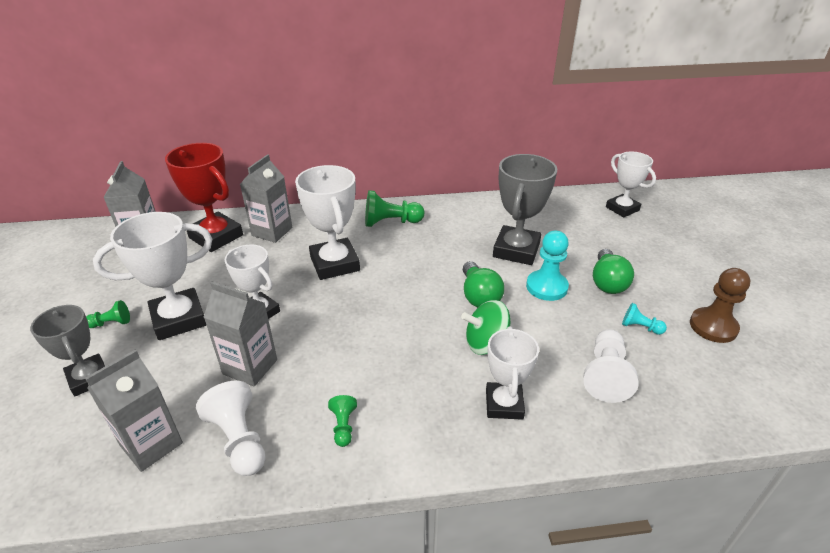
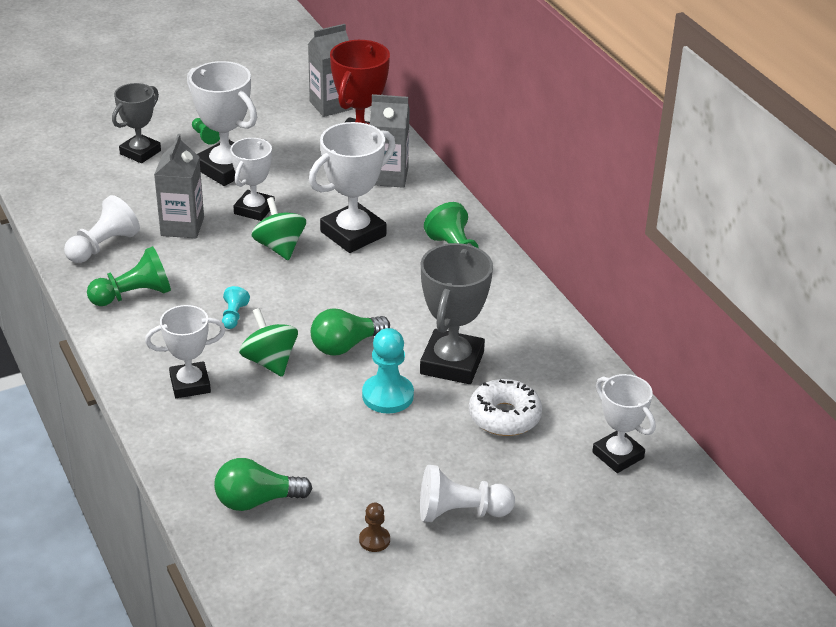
camera: 70 degrees right, 0 degrees up
grey carton [85,350,183,472] -> none
green pawn [328,395,357,447] -> green pawn [87,246,171,306], size x1.84
grey trophy [493,154,557,265] -> grey trophy turned 75 degrees counterclockwise [420,243,493,384]
white pawn [583,329,638,403] -> white pawn moved to [420,465,515,522]
green light bulb [593,249,634,294] -> green light bulb moved to [214,458,312,511]
white trophy [606,152,656,217] -> white trophy turned 75 degrees counterclockwise [592,374,656,473]
turquoise pawn [622,303,667,335] -> turquoise pawn moved to [222,286,250,329]
brown pawn [690,268,750,343] -> brown pawn [359,502,390,552], size x0.54
none -> green spinning top [251,197,306,260]
none -> white donut [469,379,542,436]

